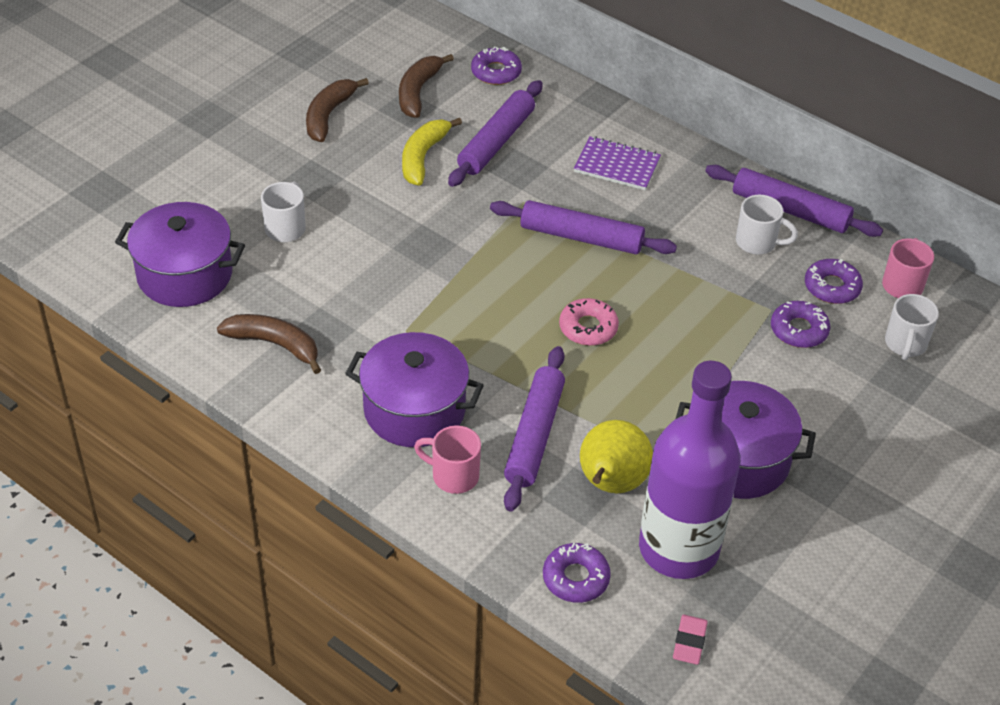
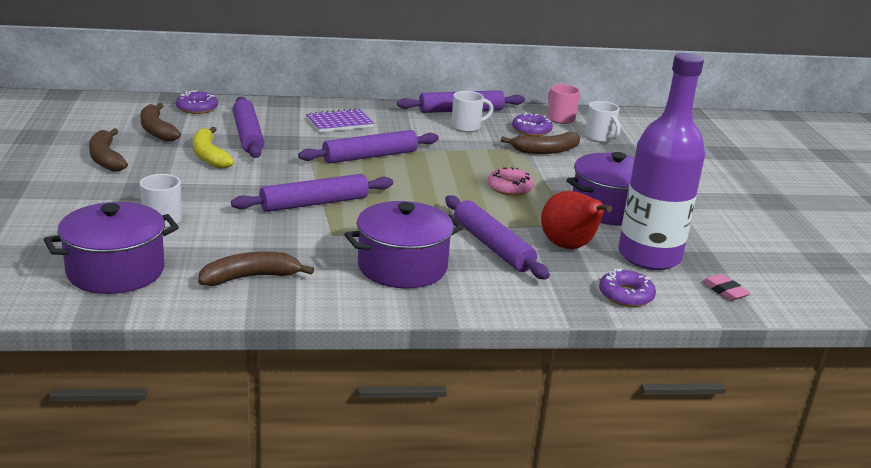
camera: 45 degrees left, 20 degrees down
pink mug [414,425,481,494] -> none
pink donut [559,298,619,346] -> pink donut moved to [488,167,534,196]
yellow pear [580,420,653,493] -> red pear [541,191,612,249]
purple donut [771,301,830,348] -> brown banana [501,132,580,154]
none -> purple rolling pin [231,174,393,212]

